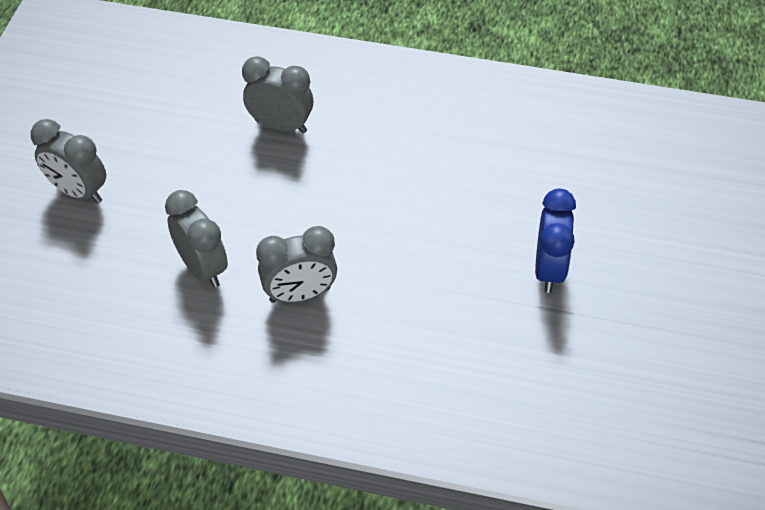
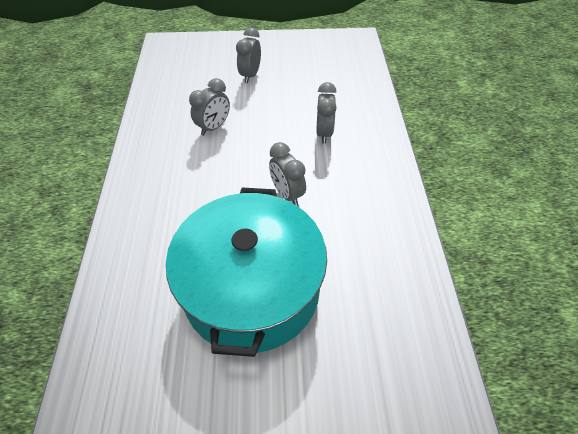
camera: 75 degrees right, 0 degrees up
grey clock [256,226,337,303] -> grey clock moved to [269,142,306,206]
blue clock [535,189,576,293] -> turquoise pot [166,188,327,357]

